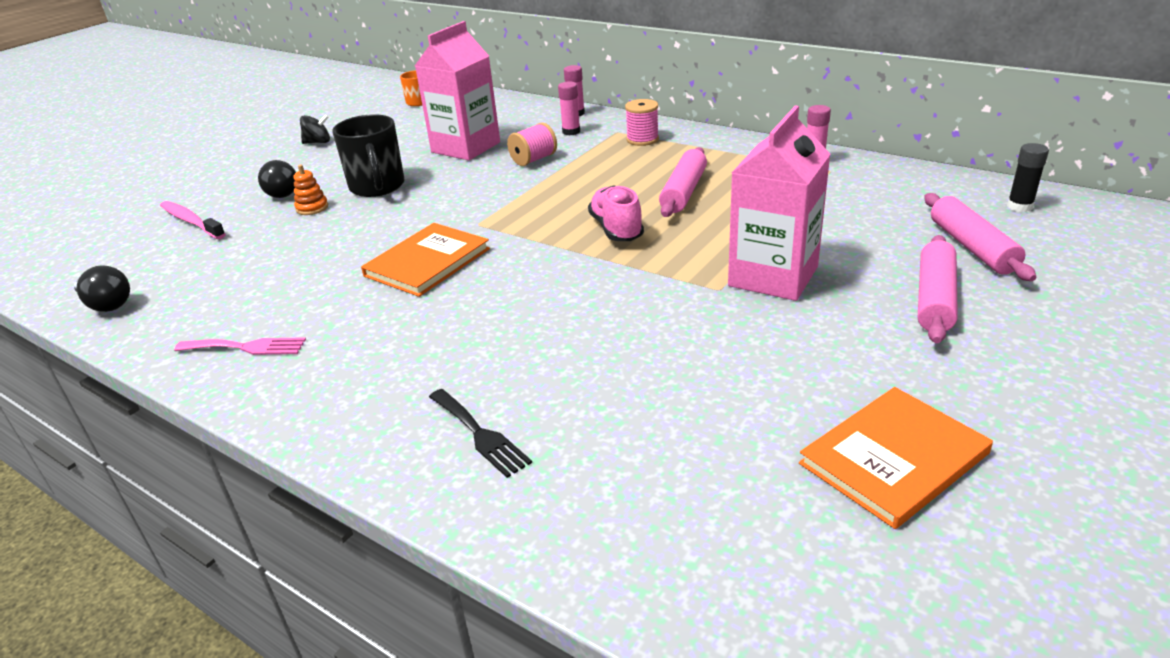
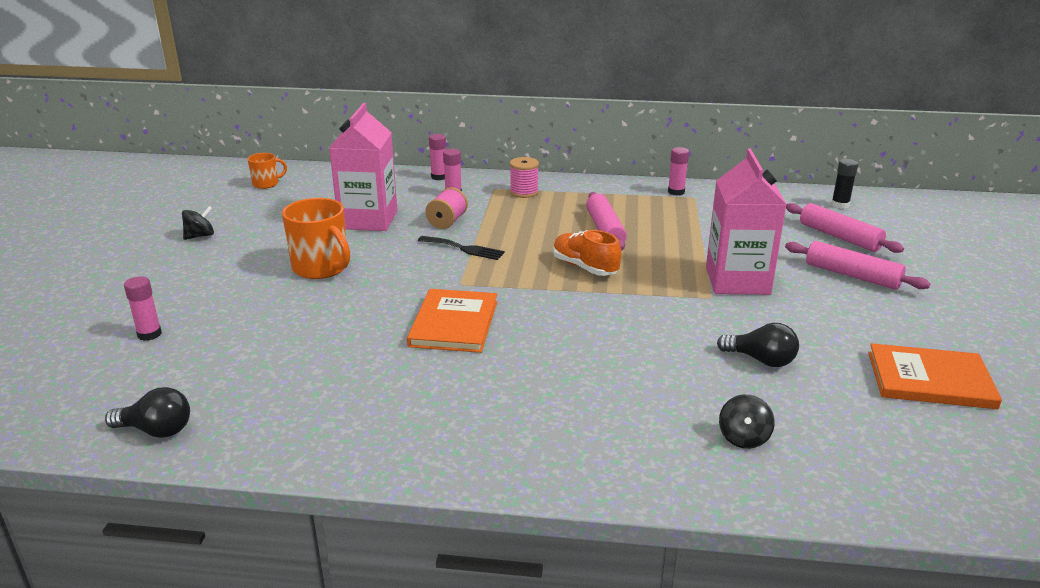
camera: 30 degrees left, 5 degrees down
pink toothbrush [160,201,225,239] -> pink glue stick [124,276,162,341]
pink fork [174,337,306,355] -> none
black light bulb [258,160,296,198] -> black light bulb moved to [717,323,799,367]
orange stacking toy [293,165,328,215] -> none
black mug [332,114,405,197] -> orange mug [282,198,350,279]
black fork [429,389,532,478] -> black fork moved to [418,236,505,260]
pink shoe [588,185,644,241] -> orange shoe [553,230,621,276]
orange book [799,387,993,529] -> orange book turned 75 degrees clockwise [868,343,1002,409]
pink rolling pin [918,235,958,343] -> pink rolling pin turned 45 degrees counterclockwise [785,241,931,290]
none -> black spinning top [719,394,775,449]

